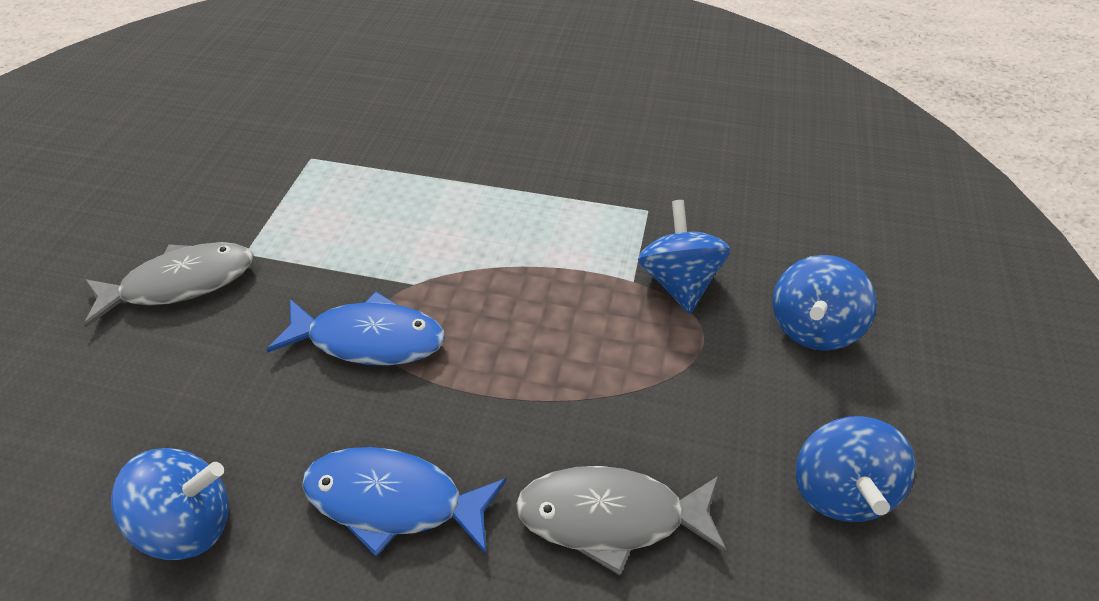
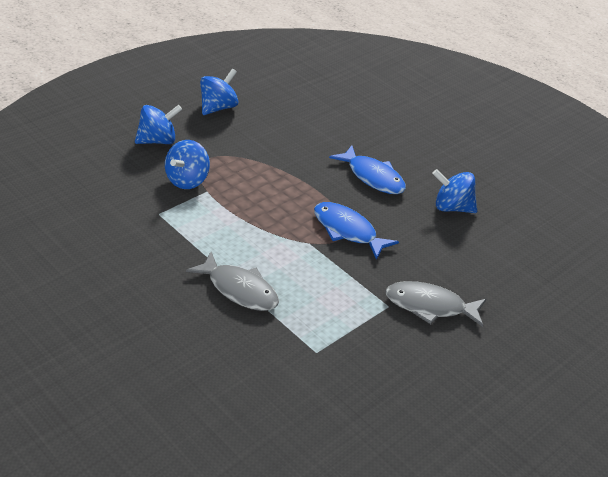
camera: 150 degrees left, 10 degrees down
grey fish [516,466,728,575] -> grey fish moved to [186,252,279,311]

